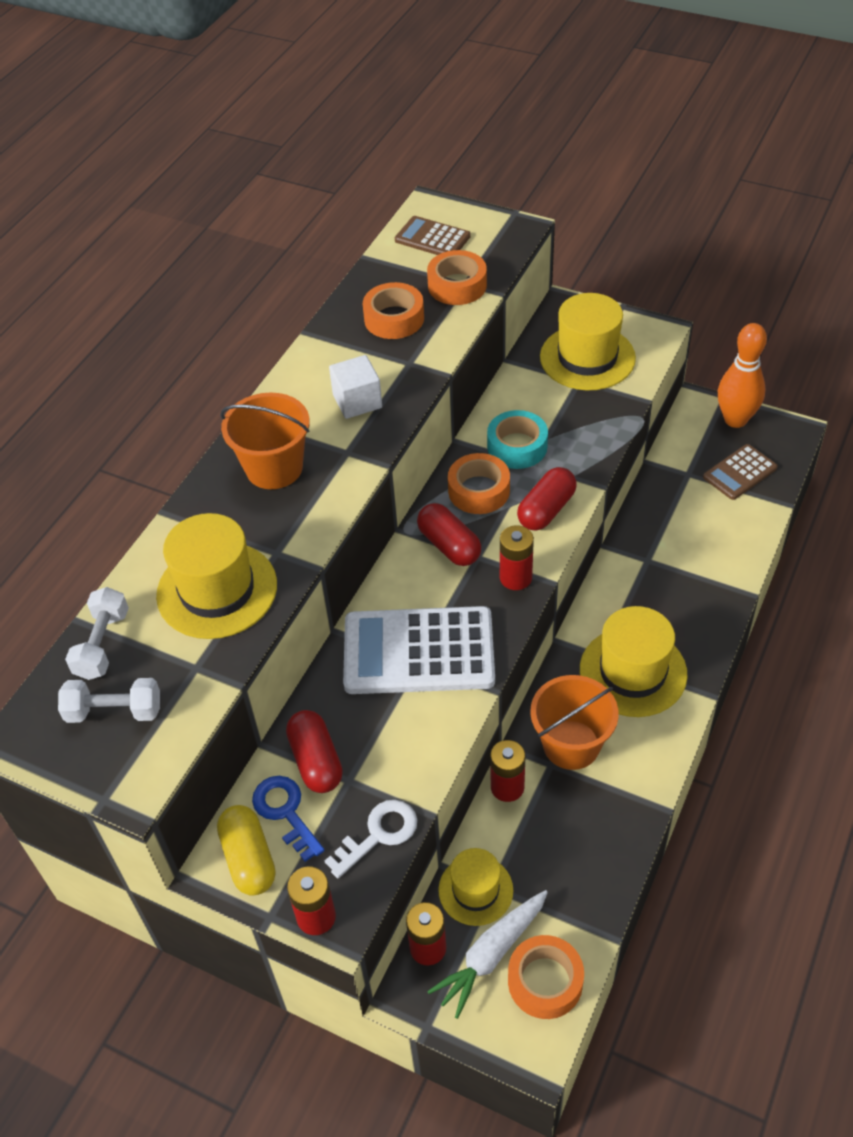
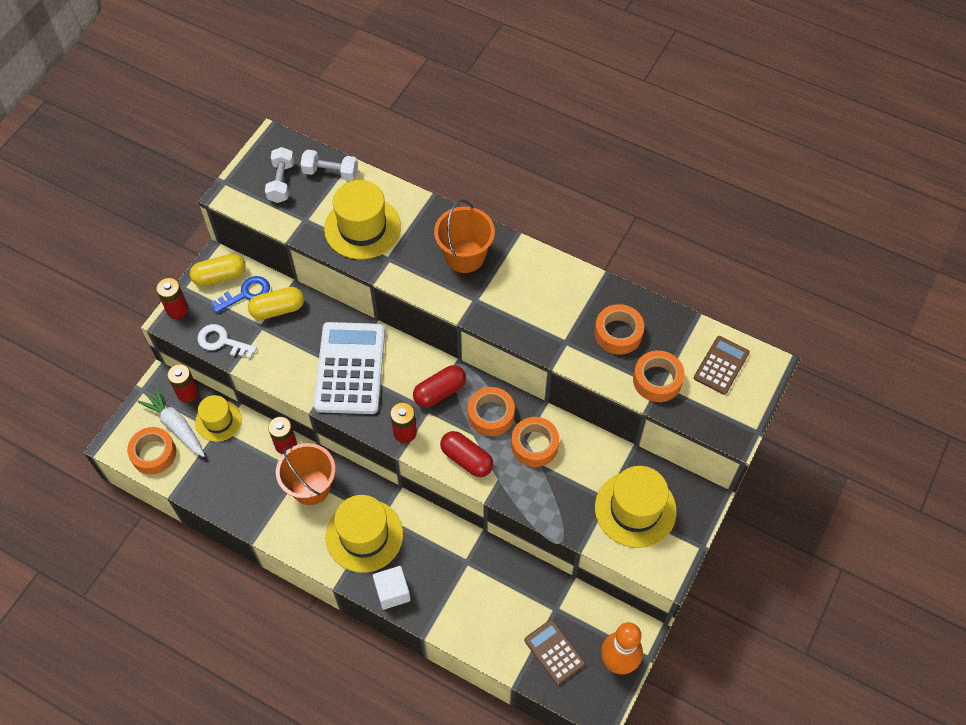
camera: 90 degrees right, 10 degrees up
red capsule [286,710,343,793] -> yellow capsule [248,287,304,320]
white key [325,800,417,878] -> white key turned 150 degrees clockwise [197,324,257,359]
white cube [329,355,382,419] -> white cube moved to [373,566,411,610]
turquoise tape [487,410,548,469] -> orange tape [511,417,559,467]

